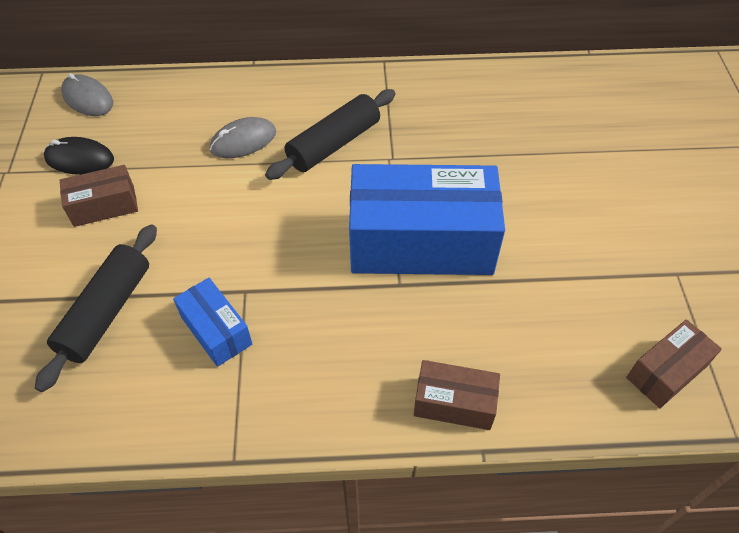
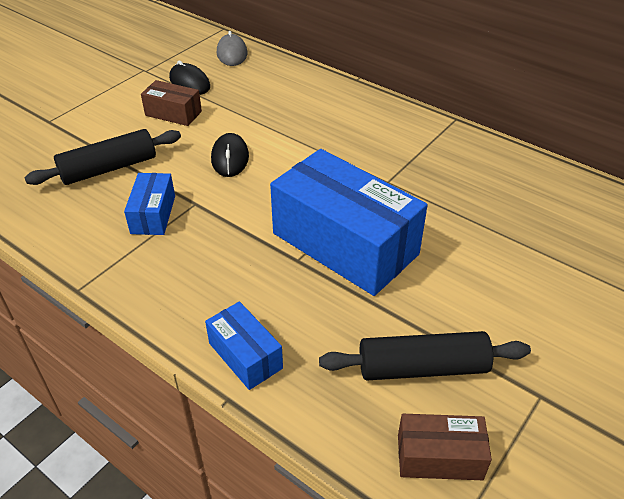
camera: 40 degrees right, 10 degrees down
grey mouse [210,117,276,158] -> none
black rolling pin [265,89,395,180] -> black rolling pin moved to [319,331,531,380]
brown box [414,360,500,430] -> blue box [205,301,283,390]
none -> black mouse [211,133,249,177]

